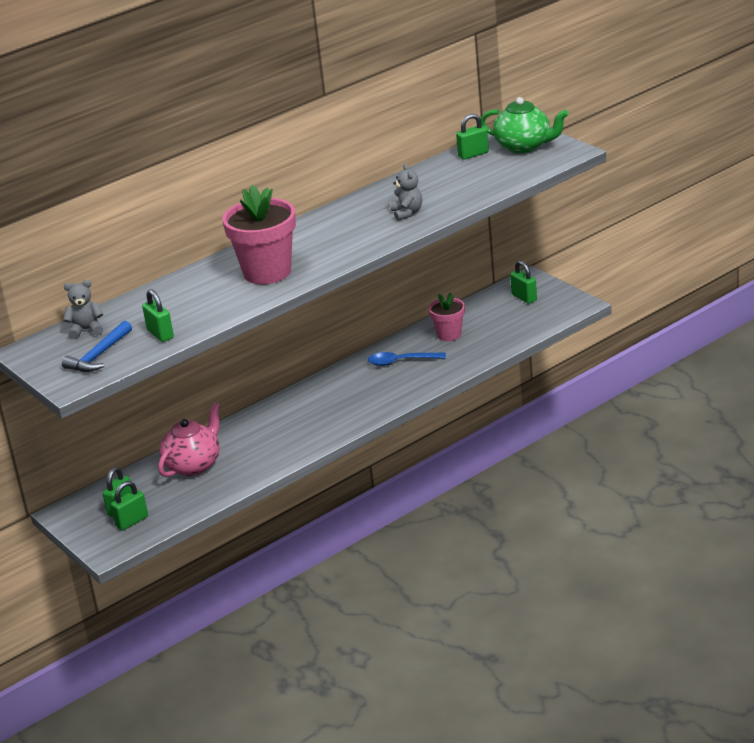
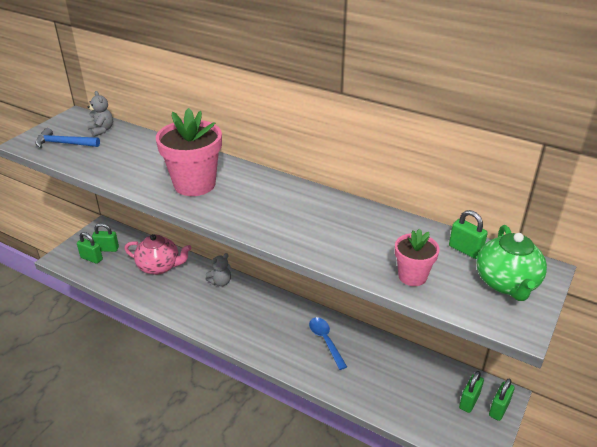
camera: 65 degrees right, 5 degrees up
green padlock [142,289,174,342] -> green padlock moved to [489,379,514,421]
grey teddy bear [391,164,422,221] -> grey teddy bear moved to [206,253,231,286]
pink flower pot [428,292,465,341] -> pink flower pot moved to [395,229,440,286]

